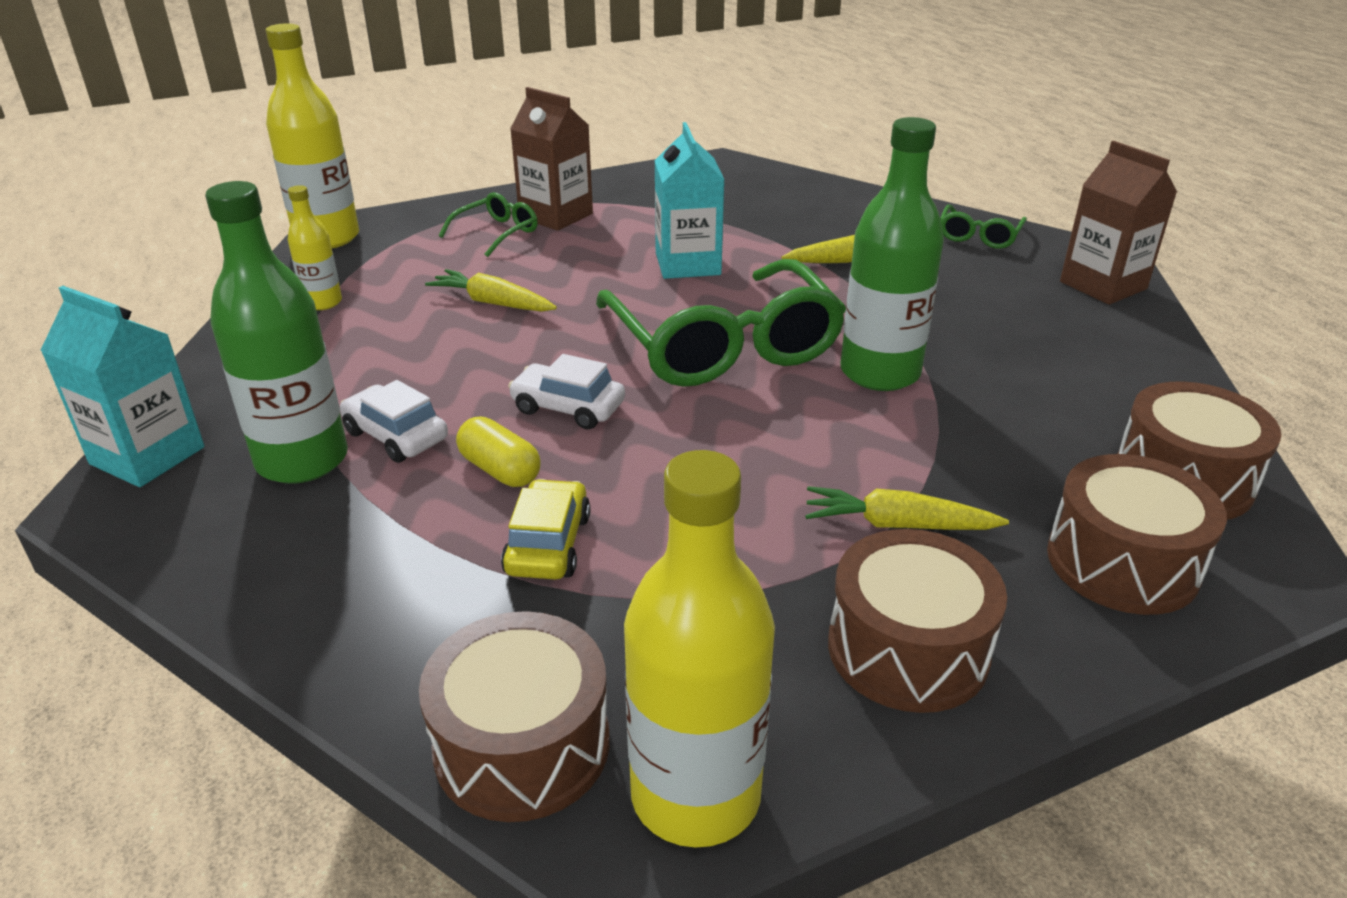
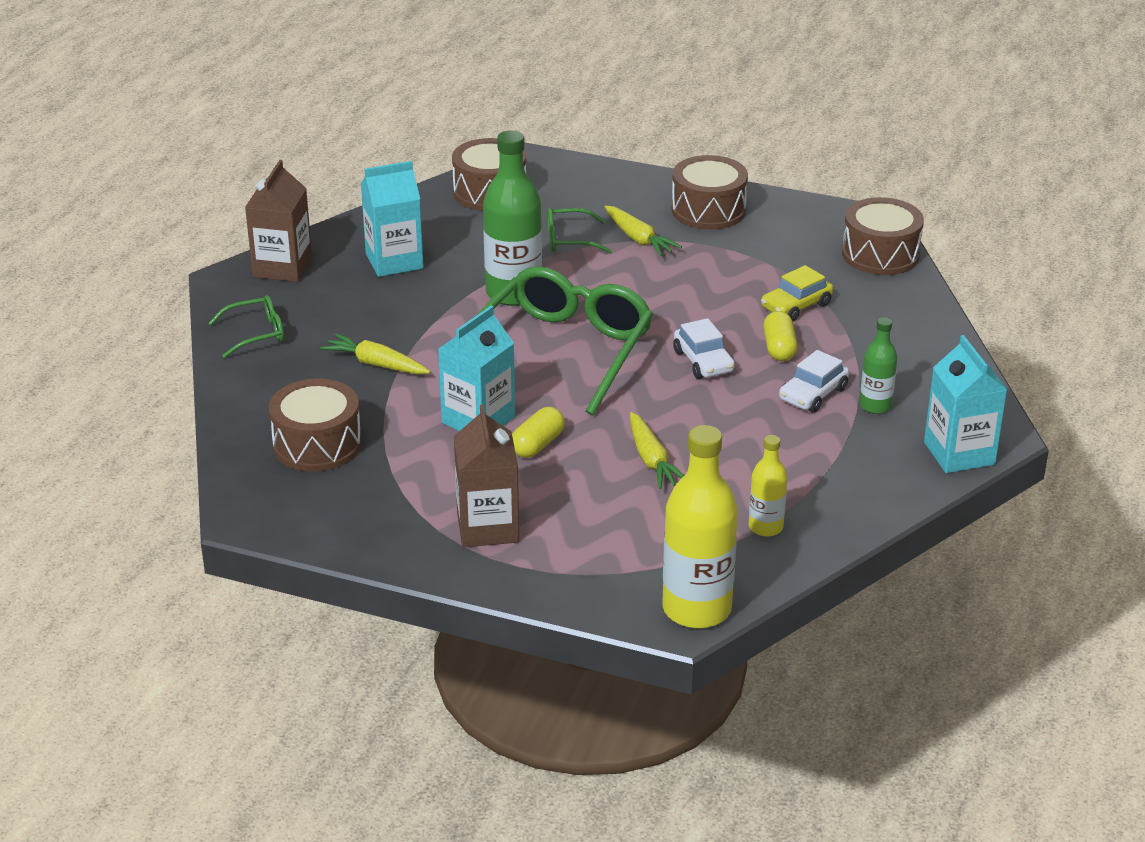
camera: 135 degrees left, 0 degrees up
green bottle [205,181,348,484] -> green bottle [860,317,897,414], size x0.53
white car [340,380,448,463] -> white car turned 45 degrees clockwise [779,350,849,413]
green glasses [439,192,538,257] -> green glasses moved to [547,208,611,253]
yellow bottle [624,450,775,848] -> none
brown drum [1047,454,1227,615] -> brown drum moved to [269,379,362,472]
none -> turquoise carton [361,161,424,277]
none -> yellow capsule [512,407,565,458]

